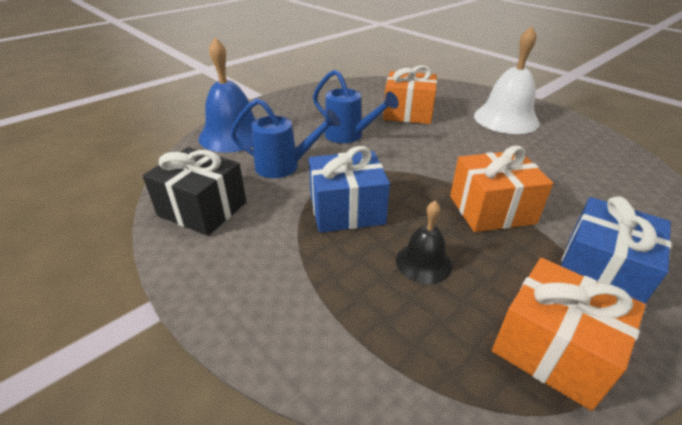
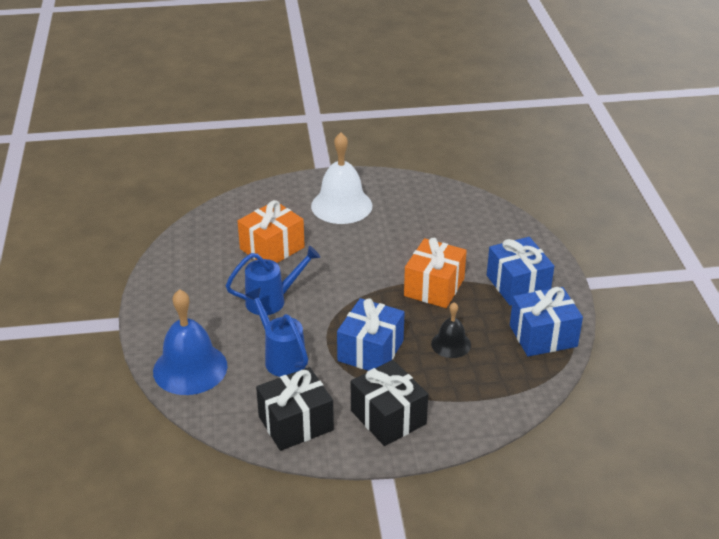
camera: 55 degrees left, 0 degrees up
blue watering can [230,98,341,178] -> blue watering can turned 75 degrees counterclockwise [245,288,308,377]
orange gift [492,258,646,411] -> blue gift [510,287,583,357]
none -> black gift [351,360,428,446]

